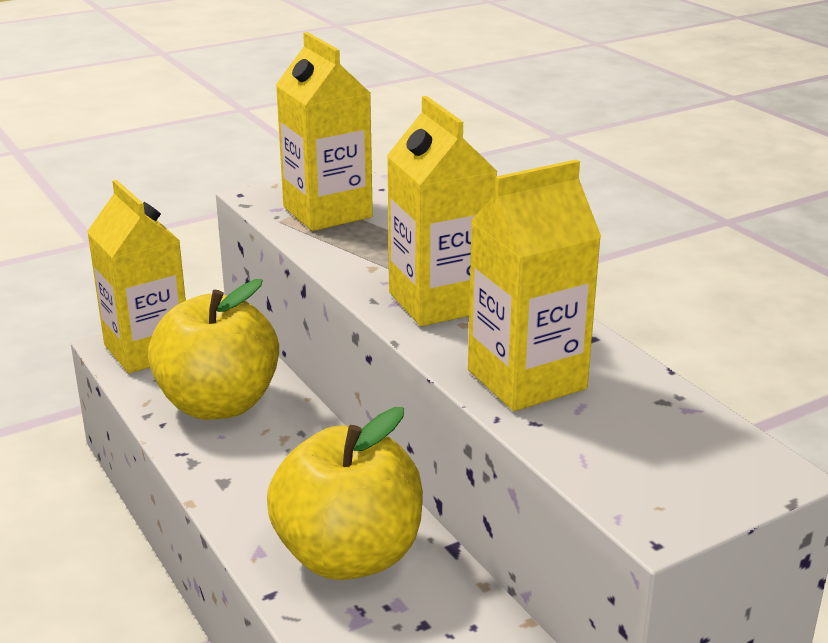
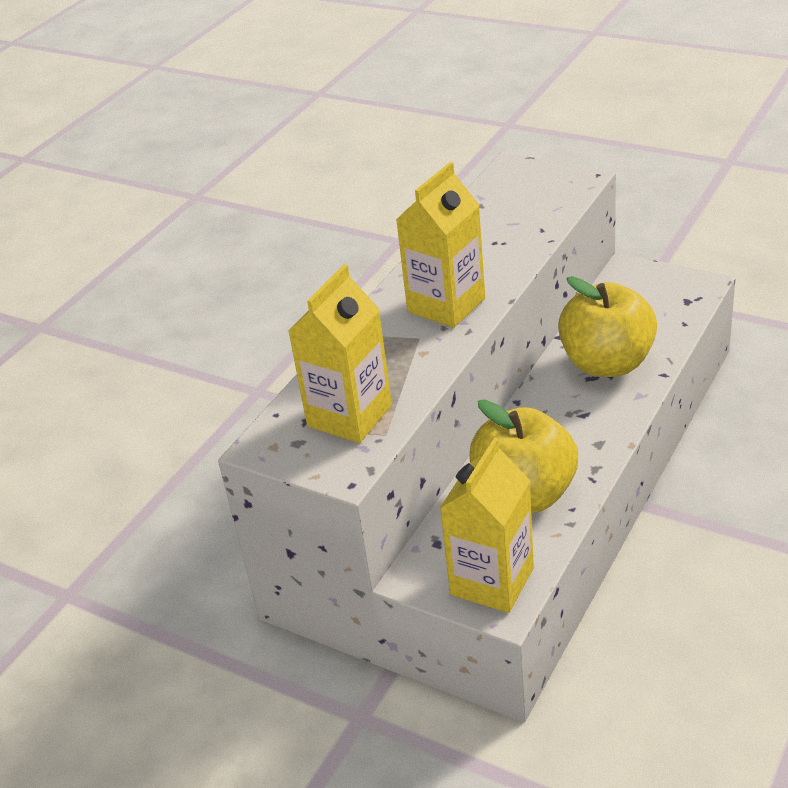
camera: 115 degrees left, 10 degrees up
yellow carton [468,159,601,411] -> none

